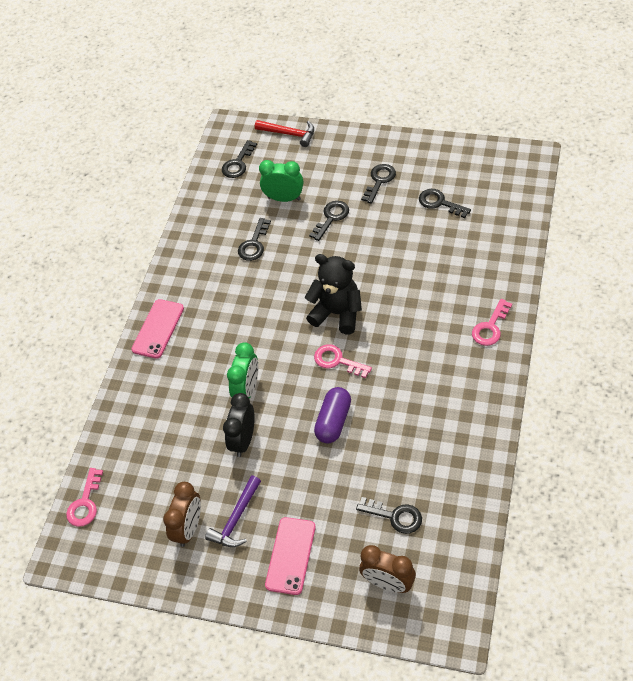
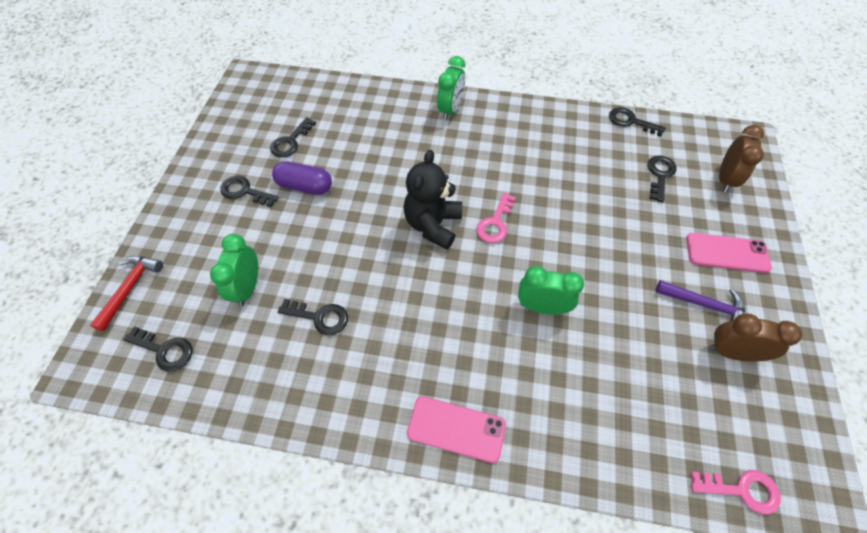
camera: 100 degrees left, 5 degrees up
black clock [223,393,255,457] -> none
black key [309,201,349,241] -> black key moved to [609,107,666,136]
purple capsule [314,387,351,443] -> purple capsule moved to [272,161,332,195]
pink key [472,299,512,346] -> green clock [437,56,465,120]

